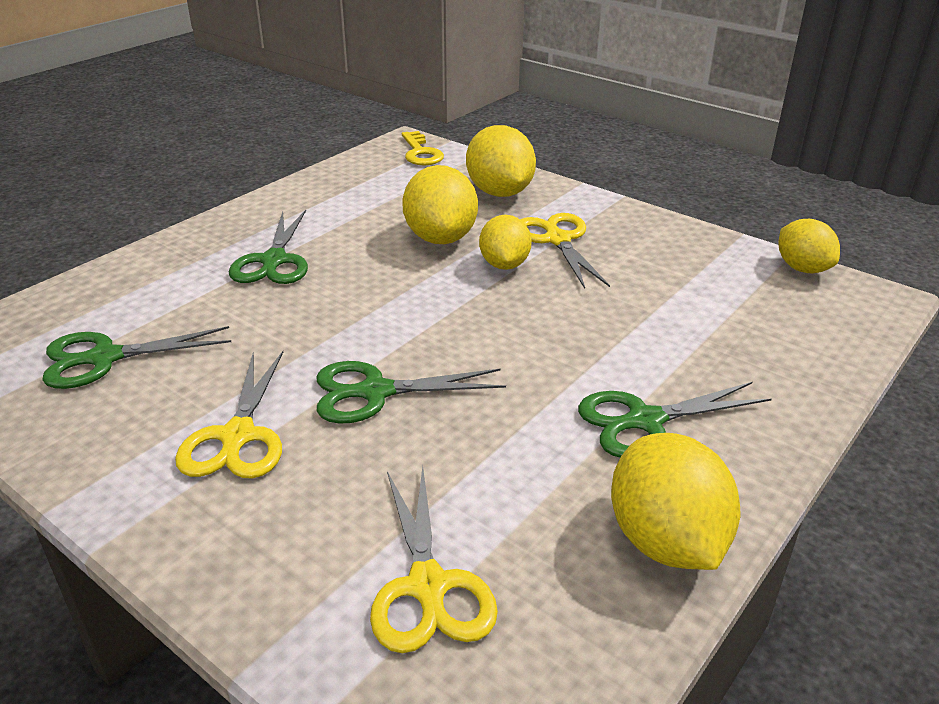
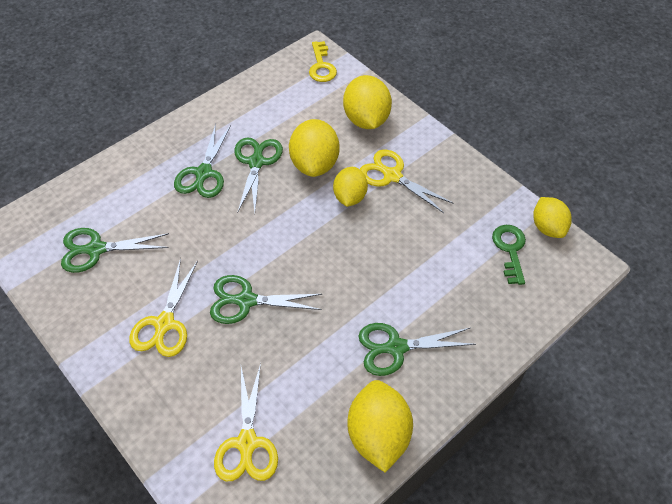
camera: 10 degrees right, 20 degrees up
yellow scissors [520,213,610,289] -> yellow scissors turned 45 degrees counterclockwise [360,150,454,213]
none -> green scissors [234,138,283,213]
none -> green key [492,225,526,285]

